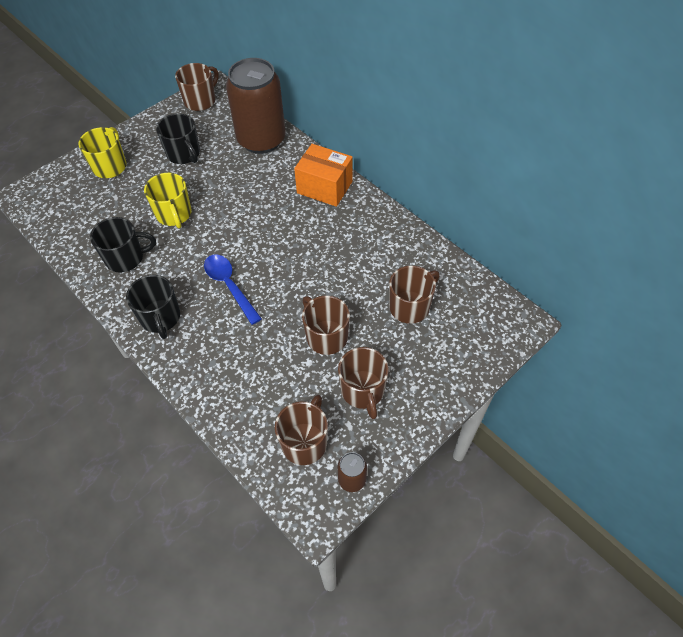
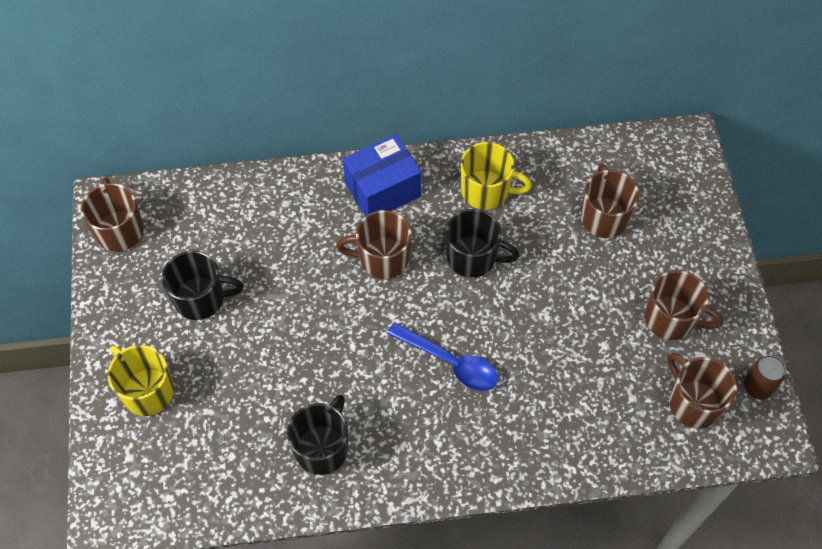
camera: 55 degrees left, 5 degrees up
black mug [126,275,180,339] -> black mug moved to [446,209,519,278]
yellow mug [144,173,192,228] -> yellow mug moved to [460,142,532,210]
blue spoon [204,255,262,325] -> blue spoon turned 150 degrees counterclockwise [387,322,498,391]
brown can [226,58,286,154] -> none
orange box [294,144,353,207] -> blue box [343,134,421,216]
brown mug [302,296,350,355] -> brown mug moved to [336,210,412,279]

